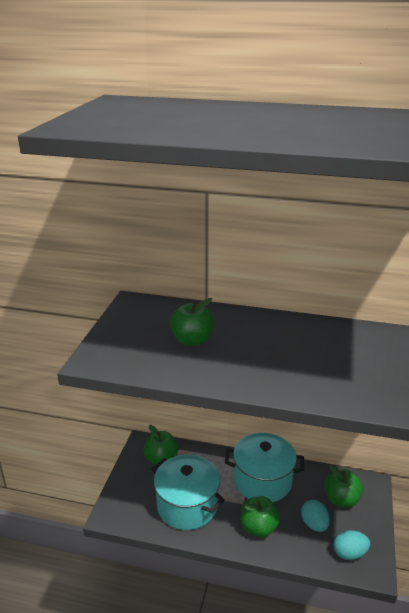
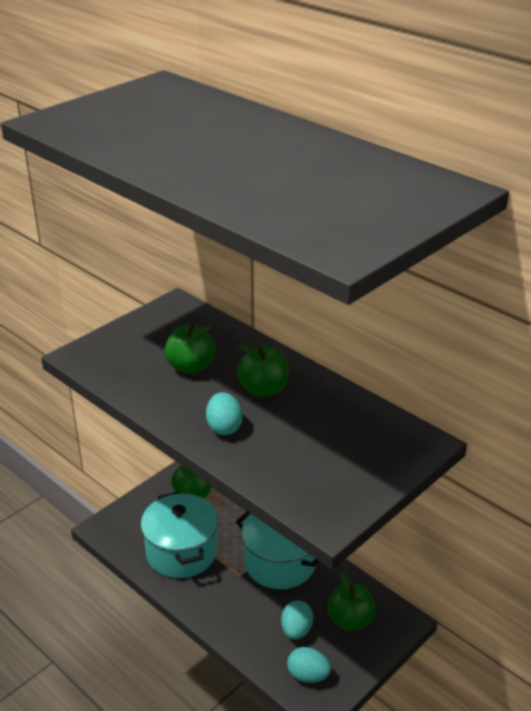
camera: 30 degrees right, 5 degrees up
green apple [241,496,280,537] -> green apple moved to [237,345,289,397]
none -> turquoise egg [206,392,243,435]

